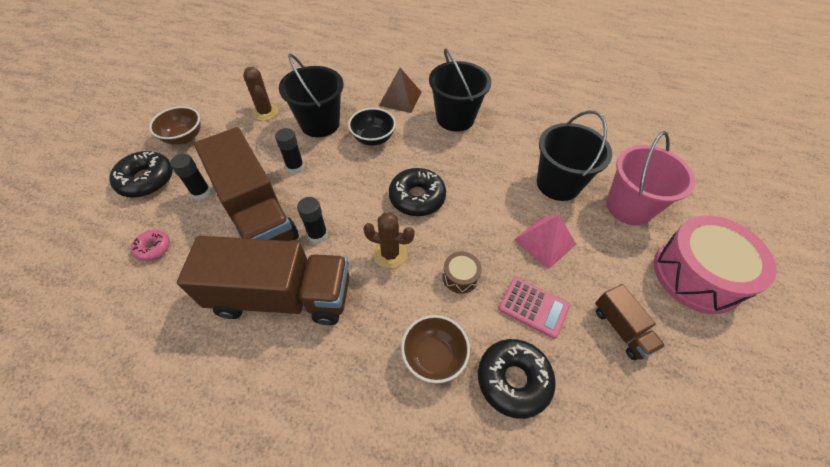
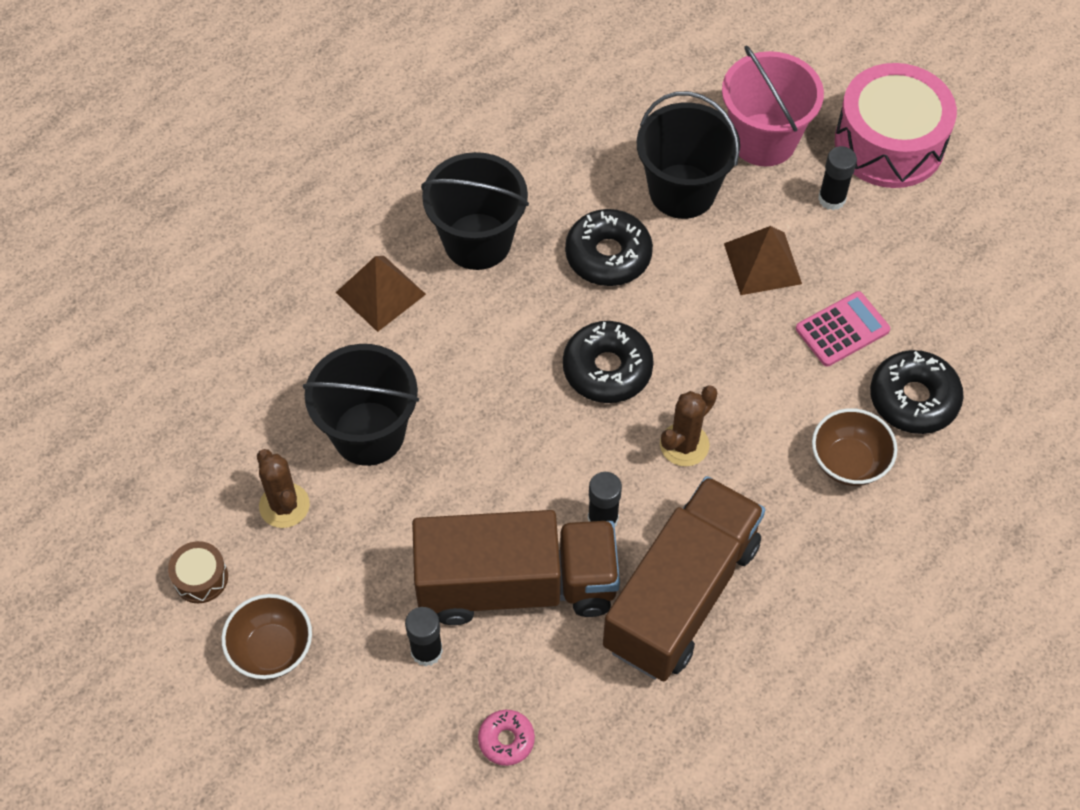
camera: 60 degrees left, 5 degrees up
black donut [109,151,173,198] -> black donut moved to [565,209,653,286]
brown cactus [243,67,278,121] -> brown cactus turned 60 degrees clockwise [257,449,310,528]
black glue stick [275,128,304,174] -> black glue stick moved to [818,146,857,210]
black bowl [348,108,396,146] -> none
brown drum [442,252,482,294] -> brown drum moved to [168,541,228,603]
pink pyramid [514,215,576,269] -> brown pyramid [724,226,802,295]
brown truck [595,284,665,360] -> none

